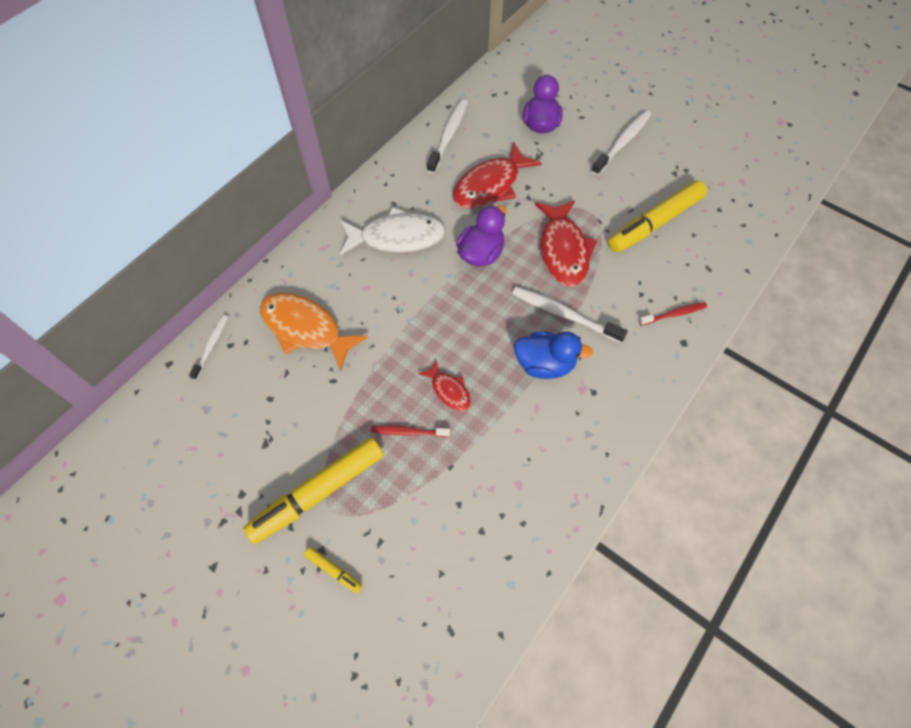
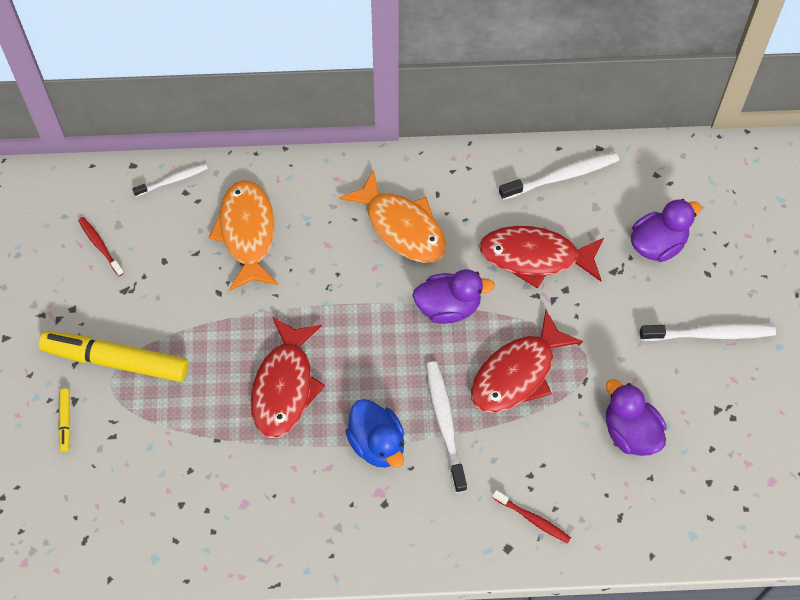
camera: 50 degrees right, 0 degrees up
white fish [340,207,446,255] -> orange fish [339,169,447,263]
red toothbrush [371,425,450,437] -> red toothbrush moved to [78,217,124,276]
red fish [418,360,471,411] -> red fish [250,317,325,438], size x1.90
yellow marker [608,180,707,253] -> purple duck [606,379,666,456]

